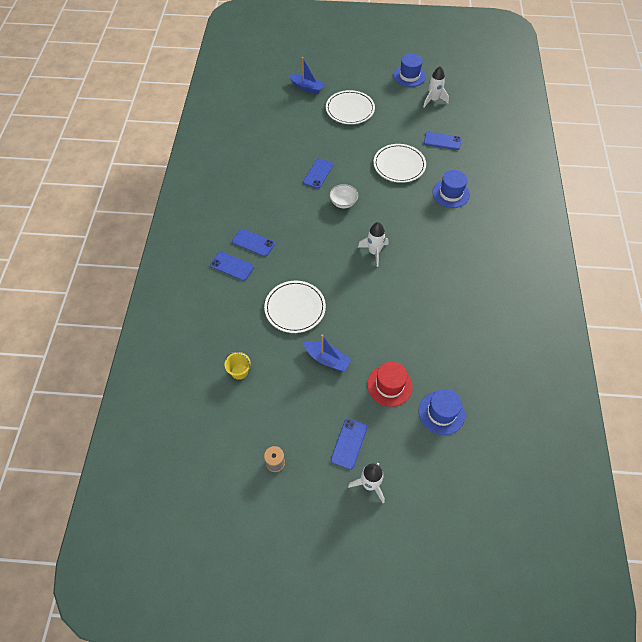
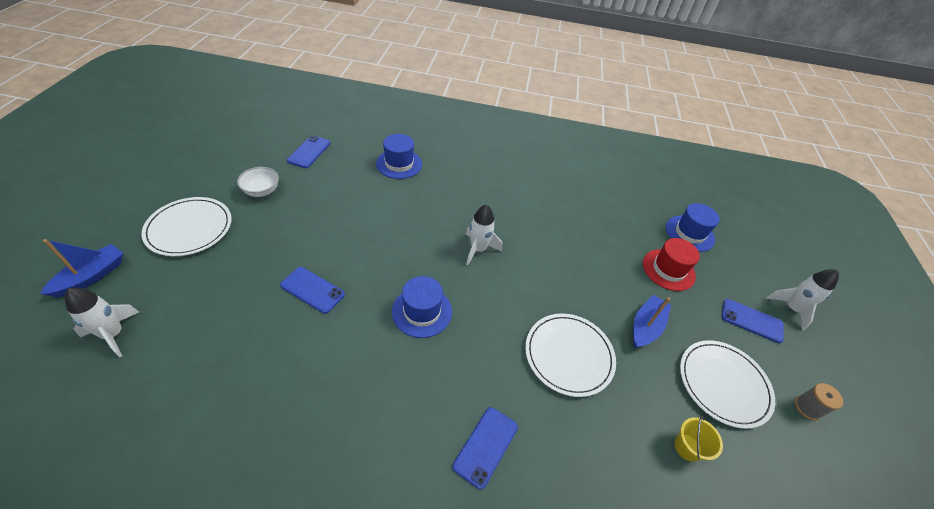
camera: 90 degrees left, 10 degrees down
blue phone [232,229,275,257] -> none
white bowl [329,184,358,208] -> white bowl moved to [237,167,279,197]
white plate [373,144,426,183] -> white plate moved to [680,340,775,429]
blue hat [393,53,426,87] -> blue hat moved to [392,276,452,338]
white rocket [423,66,449,107] -> white rocket moved to [64,288,139,358]

